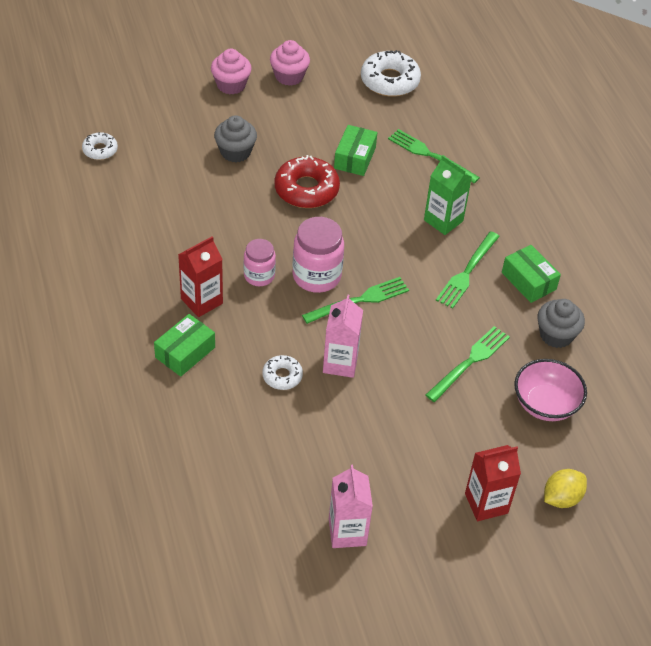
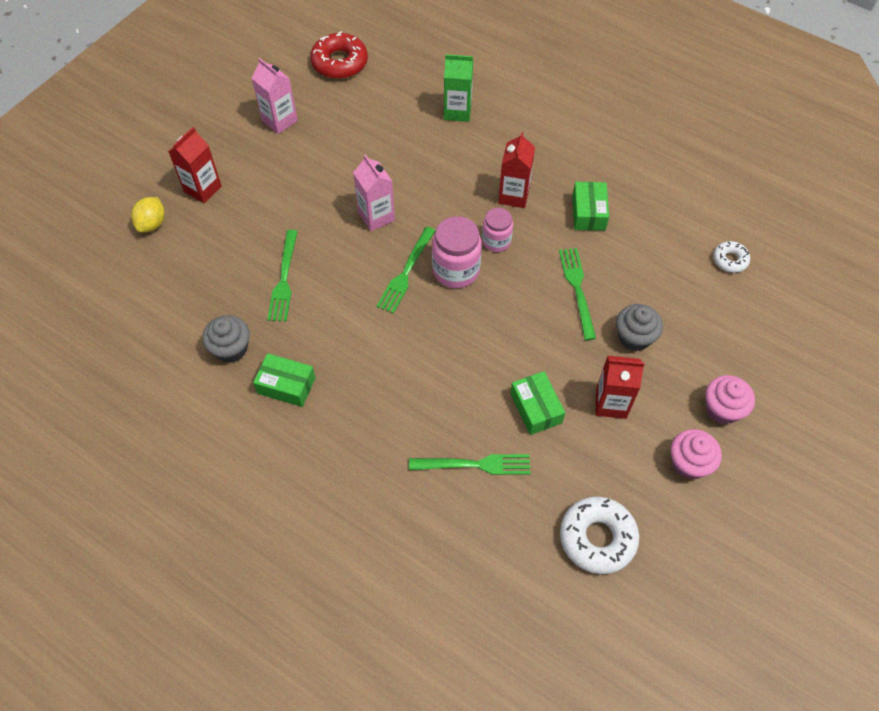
camera: 145 degrees right, 10 degrees up
green box [154,314,215,376] -> green box moved to [572,182,609,231]
white donut [262,355,303,390] -> none
red donut [275,155,340,208] -> red donut moved to [310,31,368,79]
green carton [424,155,472,235] -> green carton moved to [444,54,473,122]
green fork [436,231,500,309] -> green fork moved to [559,248,596,340]
pink bowl [514,359,587,421] -> none
none -> red carton [595,356,645,419]

